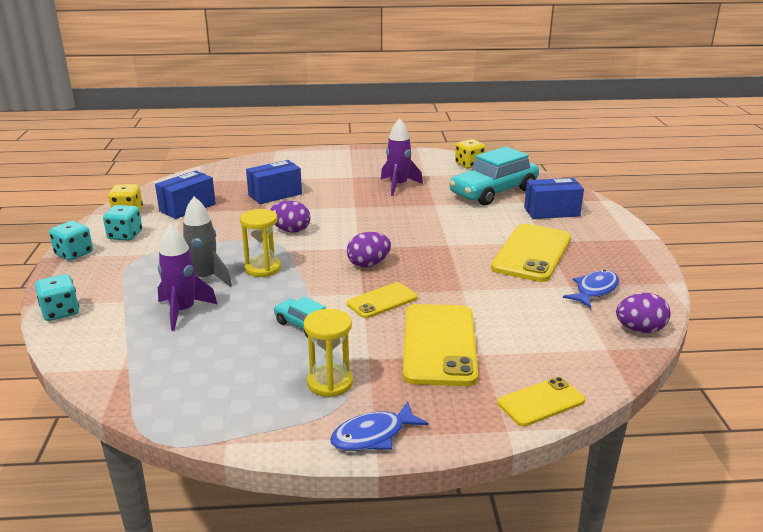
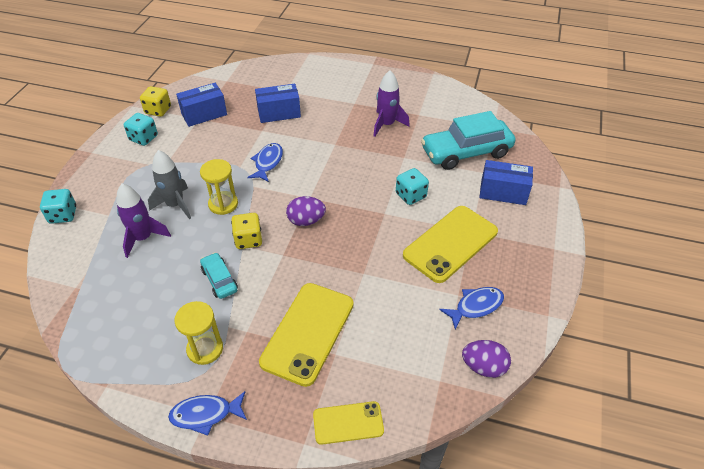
camera: 20 degrees right, 20 degrees up
turquoise dice [49,221,93,261] -> turquoise dice moved to [396,168,429,205]
purple egg [270,201,311,233] -> blue fish [247,143,283,182]
yellow phone [347,282,418,318] -> none
yellow dice [455,139,485,168] -> yellow dice moved to [231,213,262,249]

